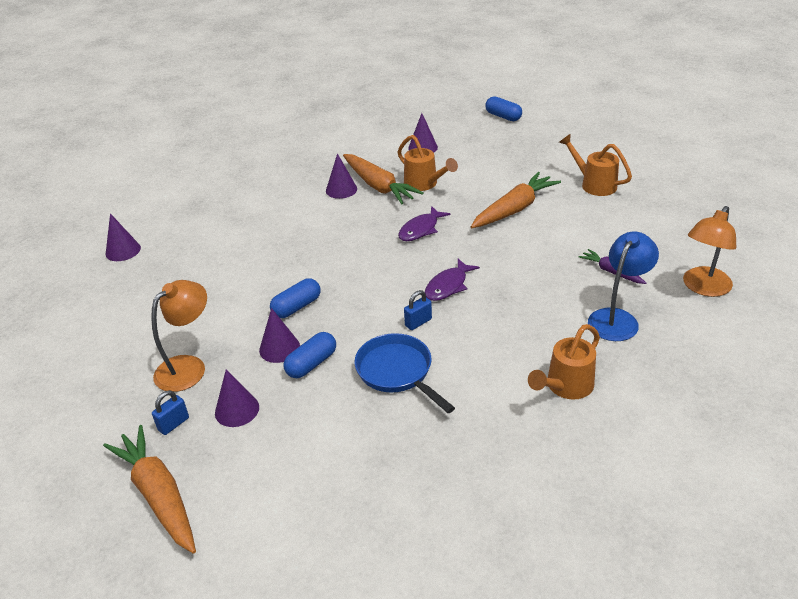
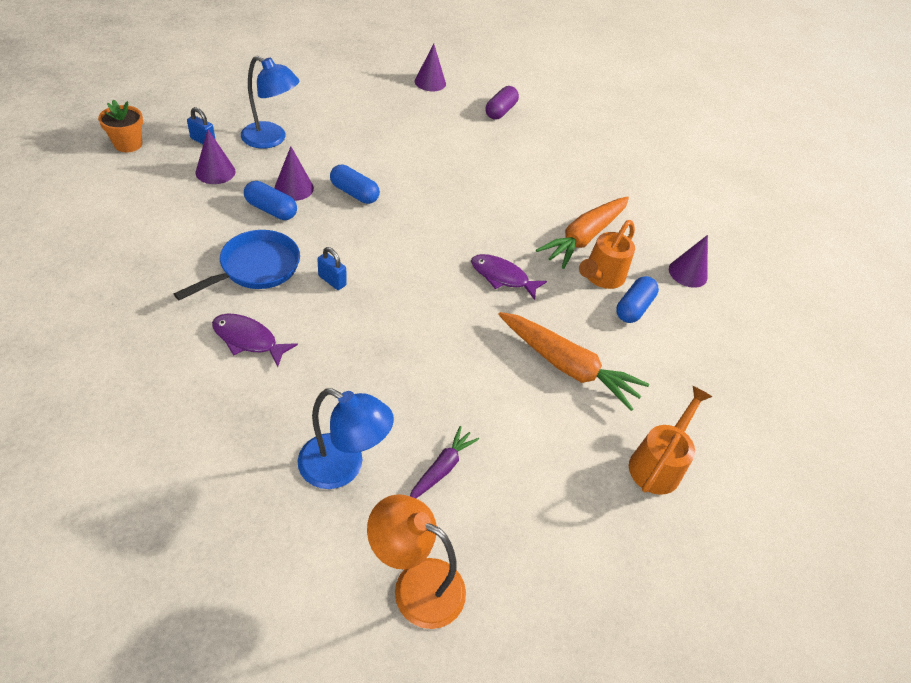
camera: 70 degrees right, 10 degrees up
orange carrot [103,425,196,553] -> orange flower pot [98,100,143,152]
orange lamp [151,280,207,392] -> blue lamp [241,56,299,149]
purple cone [326,153,357,199] -> none
purple fish [425,259,480,301] -> purple fish moved to [212,313,298,367]
blue capsule [485,97,522,121] -> blue capsule moved to [616,276,659,323]
orange watering can [528,324,600,400] -> none
none -> purple capsule [486,86,519,120]

